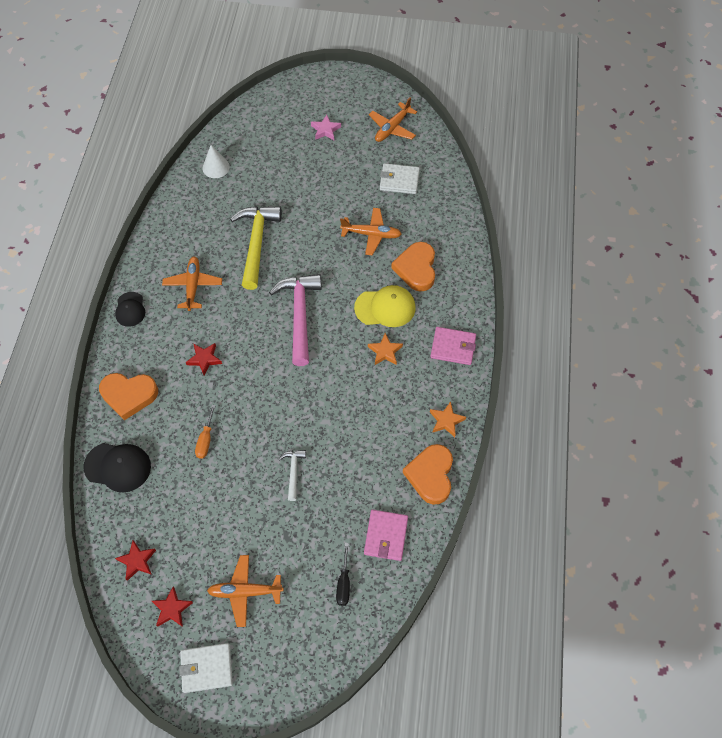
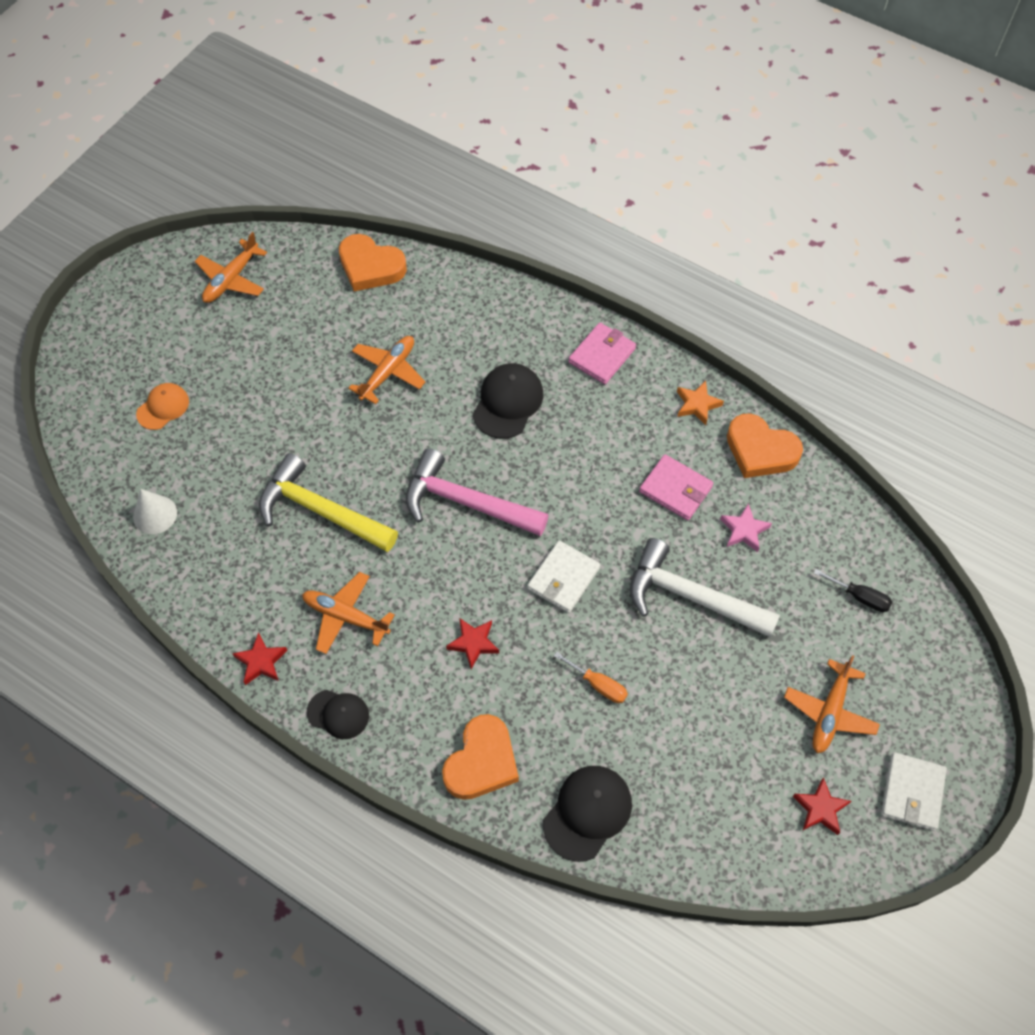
camera: 65 degrees left, 0 degrees up
red star [115,540,156,581] -> red star moved to [232,632,288,685]
white hammer [278,450,306,501] -> white hammer [630,538,780,637], size x2.08
pink star [311,115,341,140] -> pink star moved to [720,503,772,552]
yellow cap [354,285,416,327] -> black cap [473,363,543,439]
pink wallet [364,510,408,561] -> pink wallet moved to [639,454,713,520]
orange star [368,333,403,365] -> none
orange plane [369,97,417,142] -> orange plane turned 60 degrees clockwise [195,232,267,303]
white wallet [380,163,420,194] -> white wallet moved to [527,540,600,613]
orange heart [391,242,435,292] -> orange heart moved to [339,234,407,291]
none -> orange cap [136,383,189,430]

